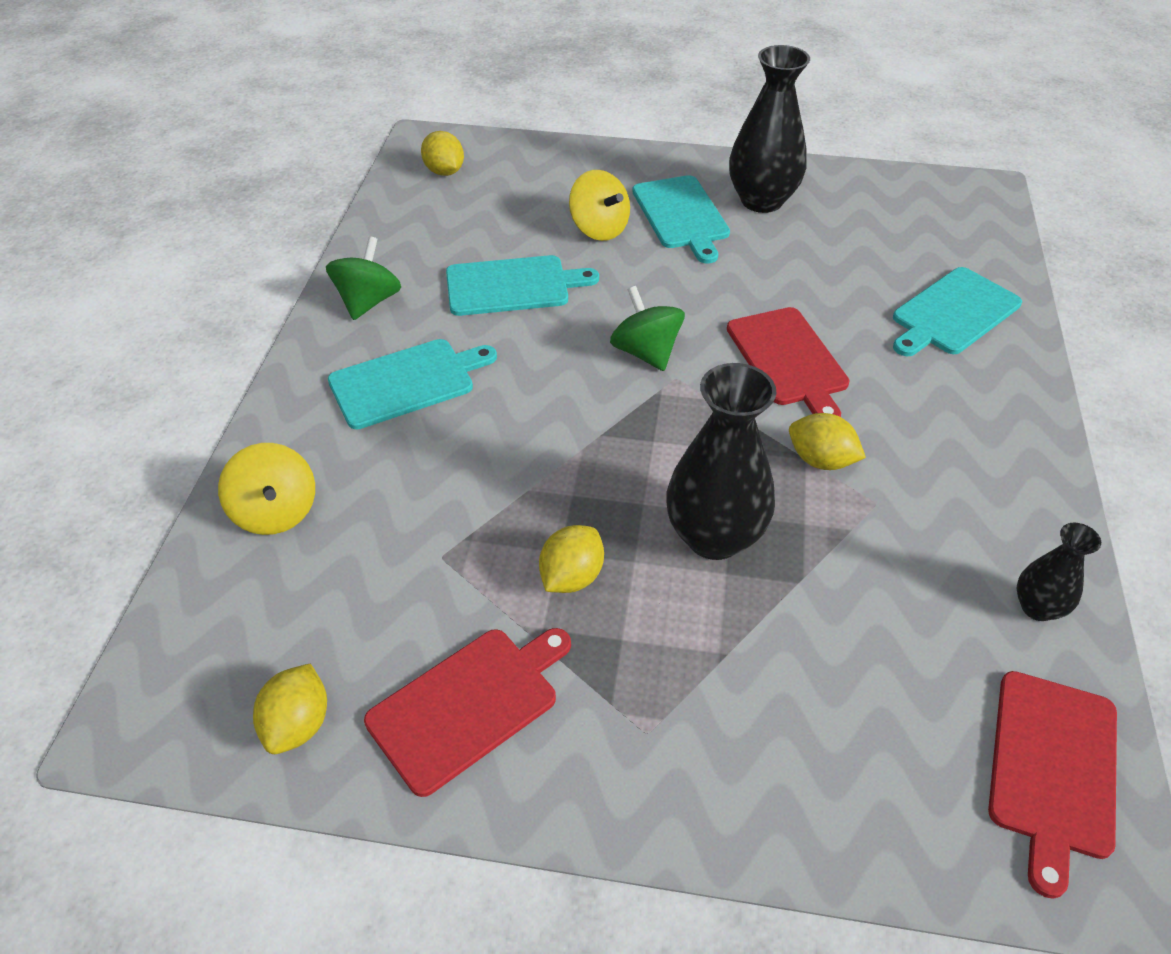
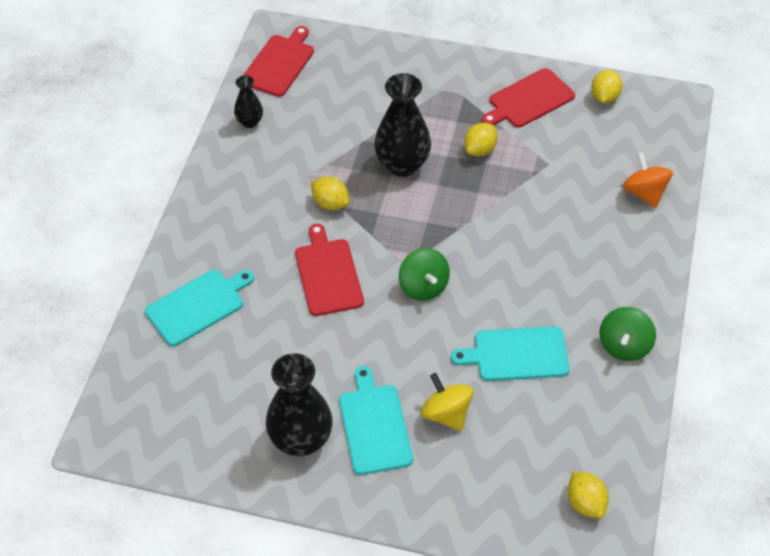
camera: 175 degrees left, 5 degrees up
yellow spinning top [218,443,315,535] -> orange spinning top [623,152,673,208]
turquoise cutting board [328,339,497,430] -> none

